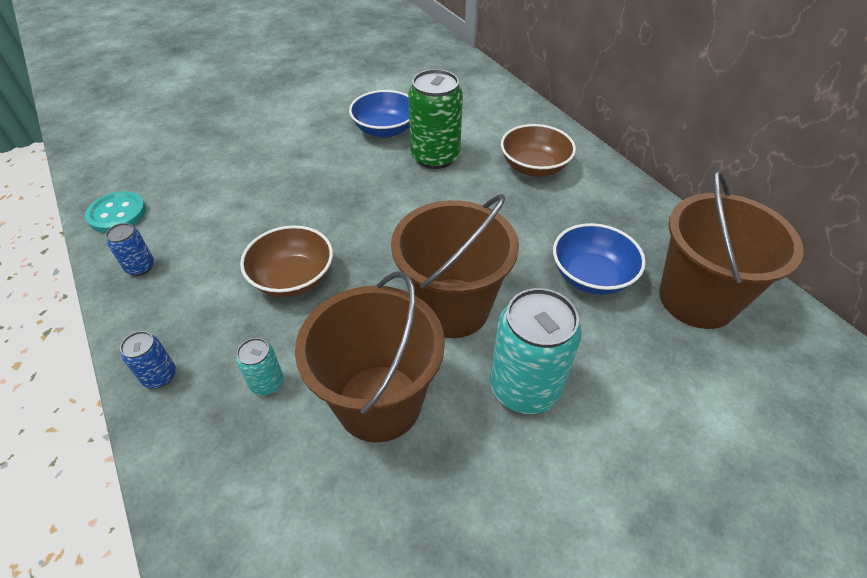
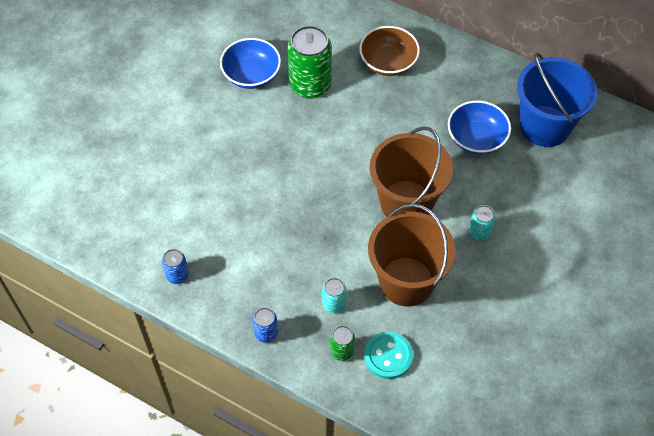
camera: 30 degrees left, 10 degrees up
turquoise button [85,191,146,233] -> turquoise button moved to [364,331,413,379]
brown bowl [240,225,333,297] -> none
turquoise can [490,288,582,414] -> turquoise can [469,205,495,240], size x0.49
brown bucket [659,170,804,329] -> blue bucket [517,53,597,147]
none -> green can [330,326,355,361]

